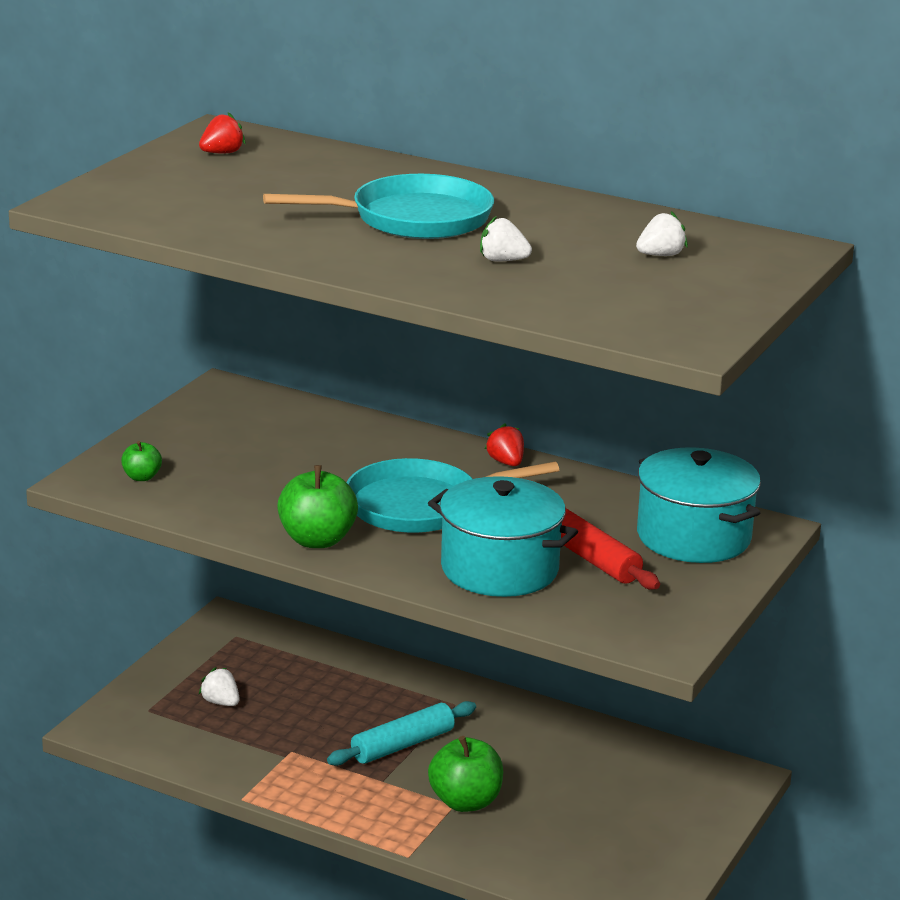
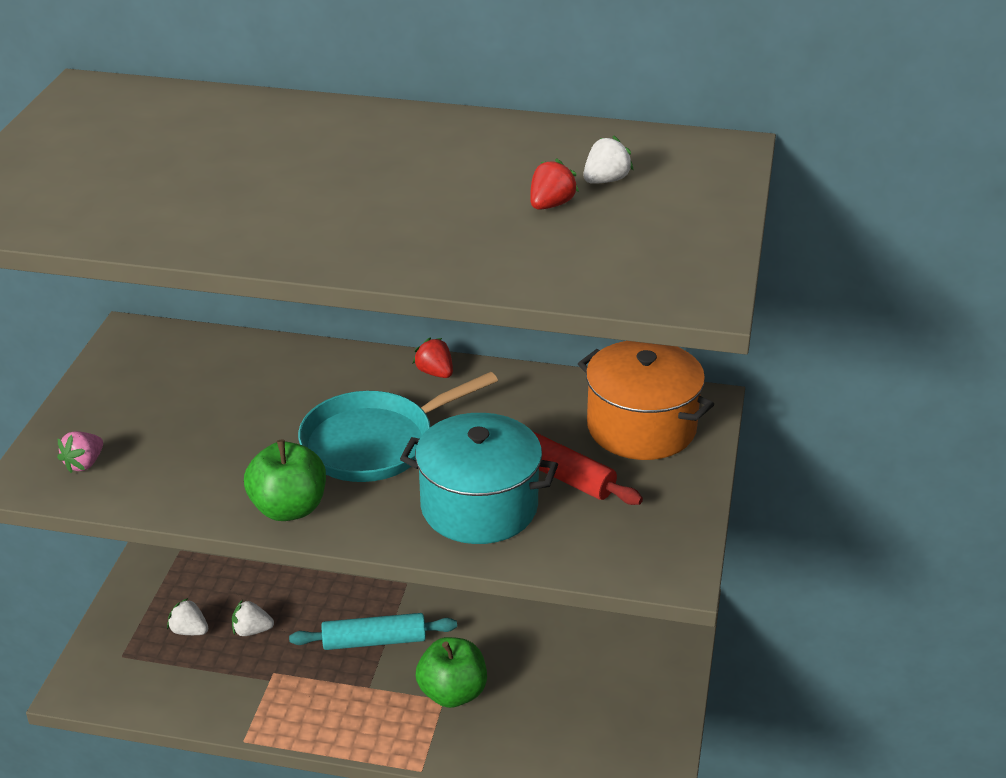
camera: 15 degrees left, 10 degrees up
green apple [121,441,162,481] -> pink strawberry [57,431,103,473]
red strawberry [199,112,245,153] -> red strawberry moved to [530,158,579,210]
turquoise pan [263,174,494,239] -> none
turquoise rolling pin [327,701,476,766] -> turquoise rolling pin turned 45 degrees clockwise [289,613,457,650]
white strawberry [480,216,532,262] -> white strawberry moved to [232,600,274,636]
turquoise pot [637,447,761,563] -> orange pot [578,341,714,460]

